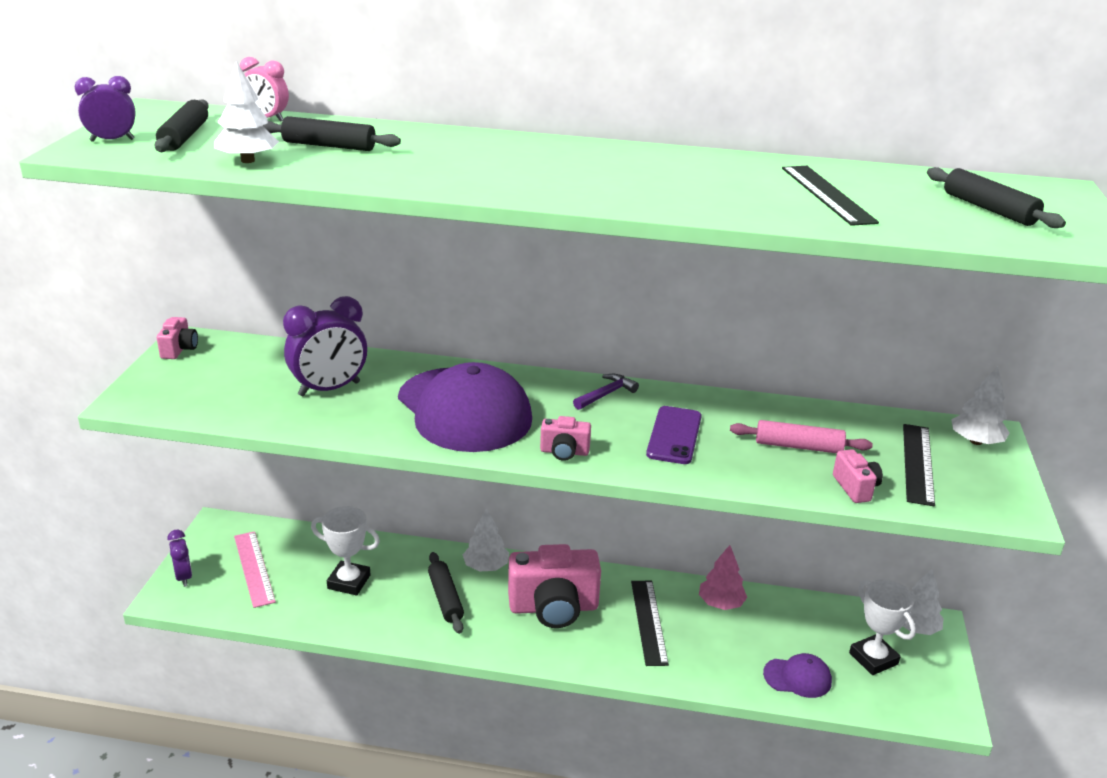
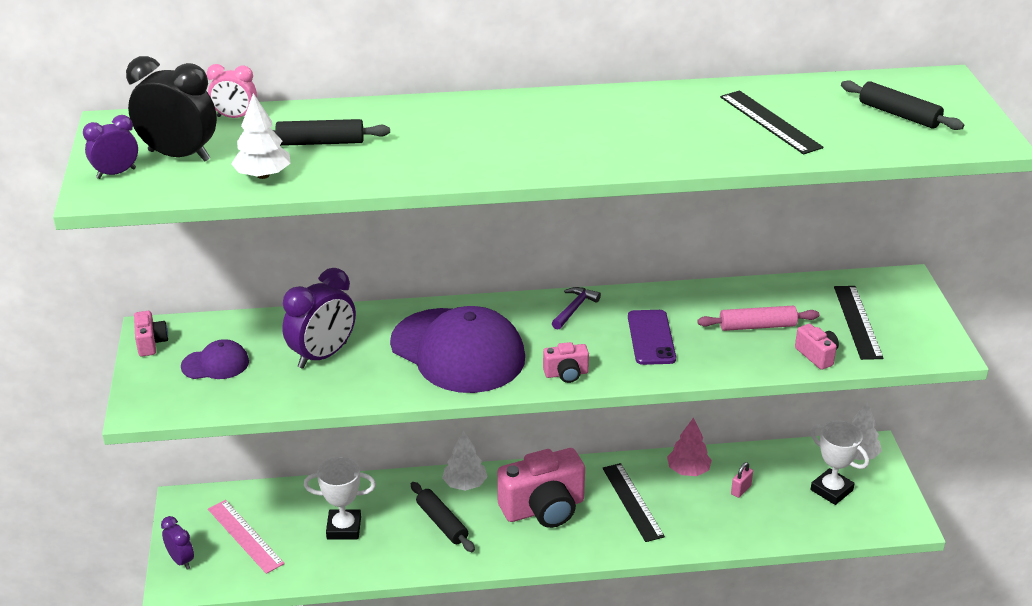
camera: 15 degrees left, 5 degrees up
black rolling pin [154,99,209,152] -> black clock [126,56,217,161]
purple cap [763,653,832,698] -> purple cap moved to [181,339,249,379]
white tree [951,366,1010,445] -> none
none -> pink padlock [731,462,753,498]

